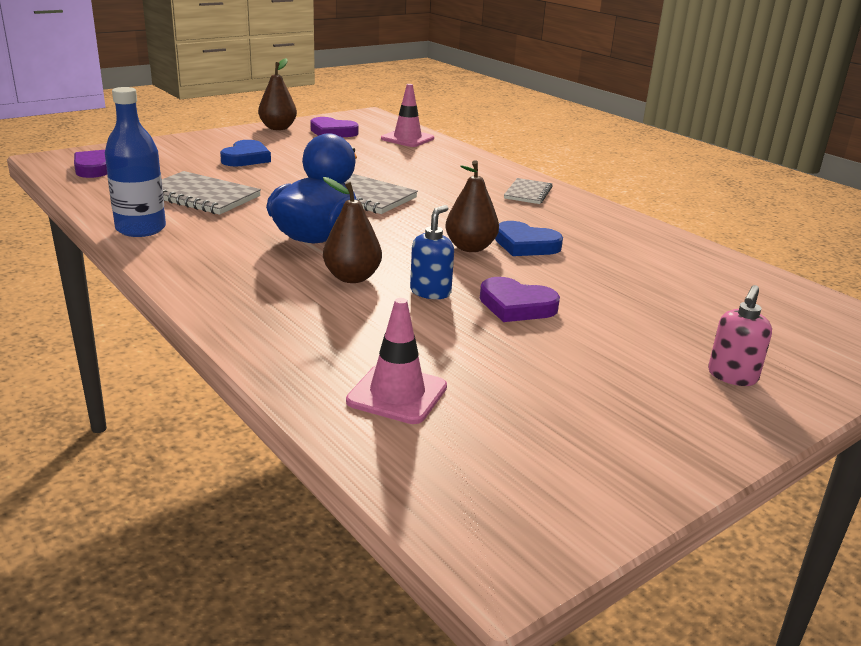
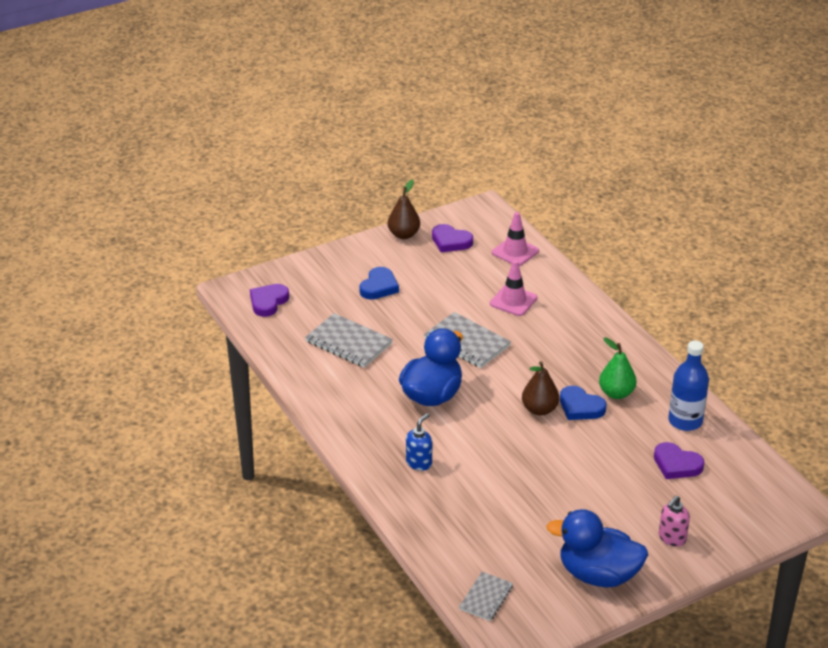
camera: 10 degrees right, 10 degrees up
blue bottle [105,87,166,237] -> blue bottle moved to [668,340,709,431]
brown pear [323,177,382,283] -> none
pink traffic cone [346,298,447,424] -> pink traffic cone moved to [490,260,537,316]
blue soap dispenser [410,205,454,299] -> blue soap dispenser moved to [406,413,432,471]
purple heart [480,277,560,322] -> purple heart moved to [654,442,704,479]
grey notebook [504,178,553,204] -> grey notebook moved to [459,572,513,621]
none -> blue duck [546,509,648,587]
none -> green pear [599,337,637,399]

